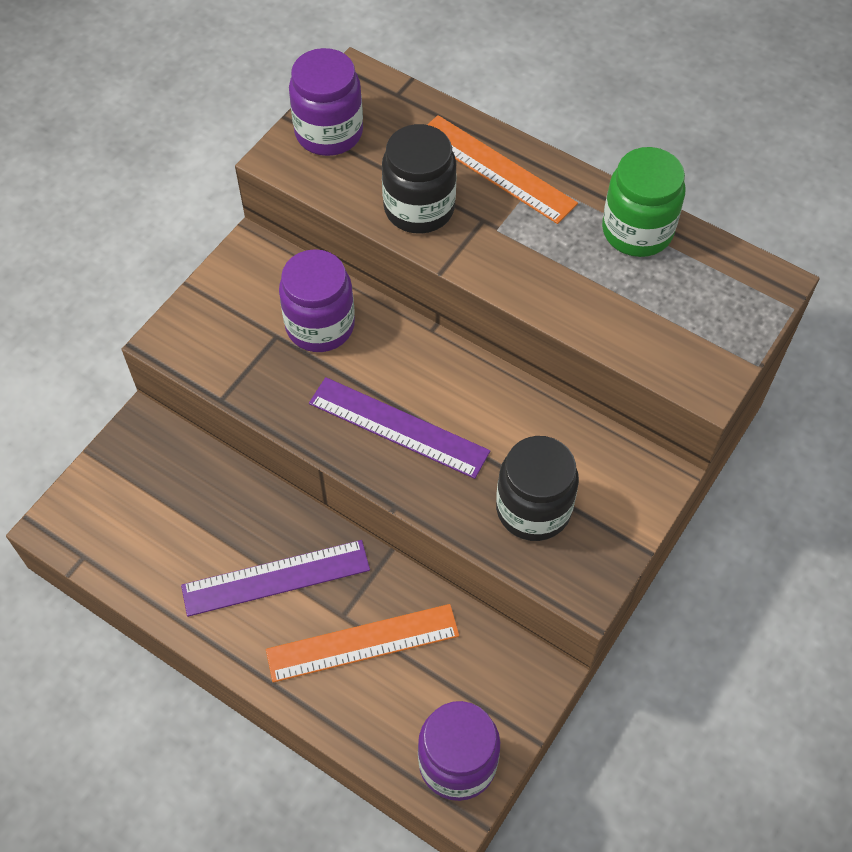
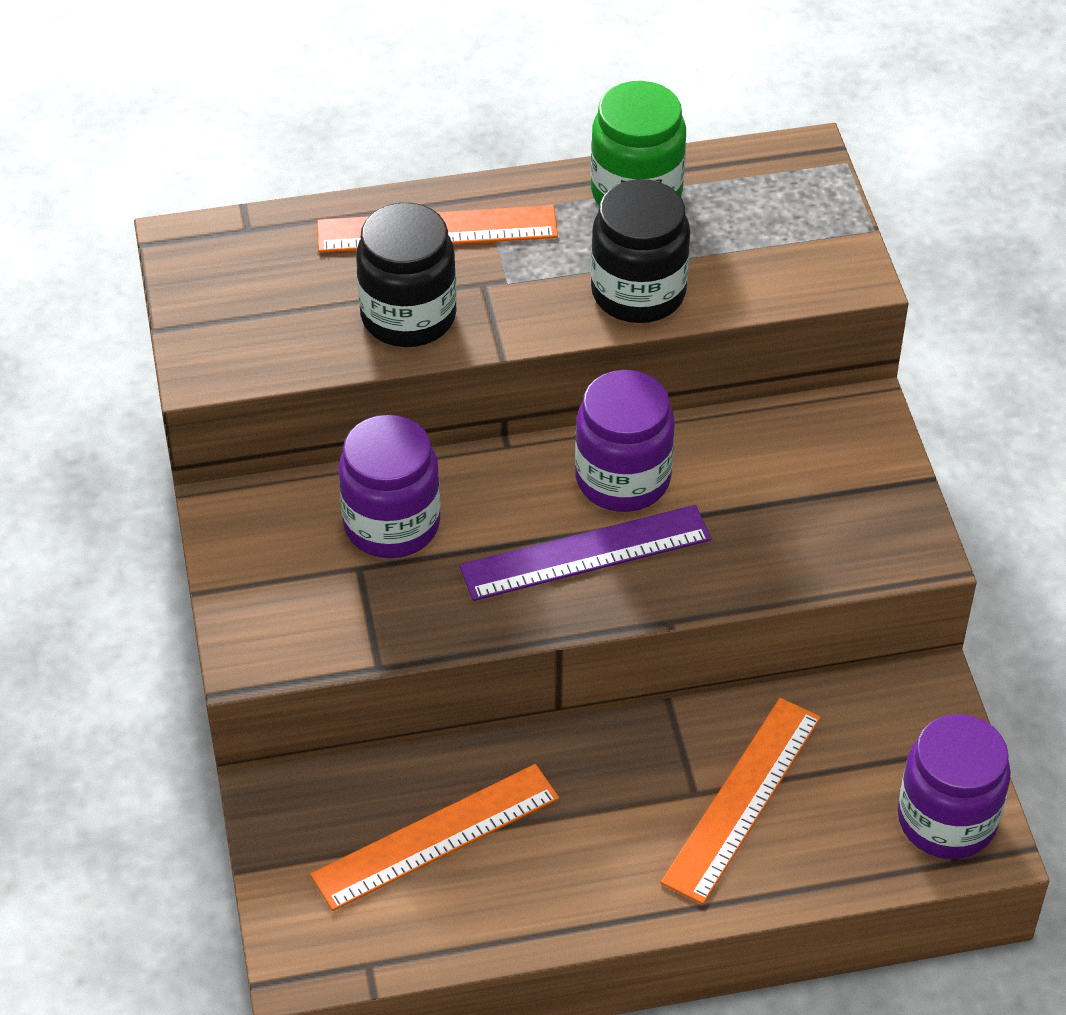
camera: 45 degrees left, 10 degrees down
purple ruler [181,540,370,617] -> none
purple jar [289,48,363,156] -> purple jar moved to [575,370,674,512]
black jar [496,436,579,541] -> black jar moved to [591,179,690,323]
none -> orange ruler [310,764,559,911]

